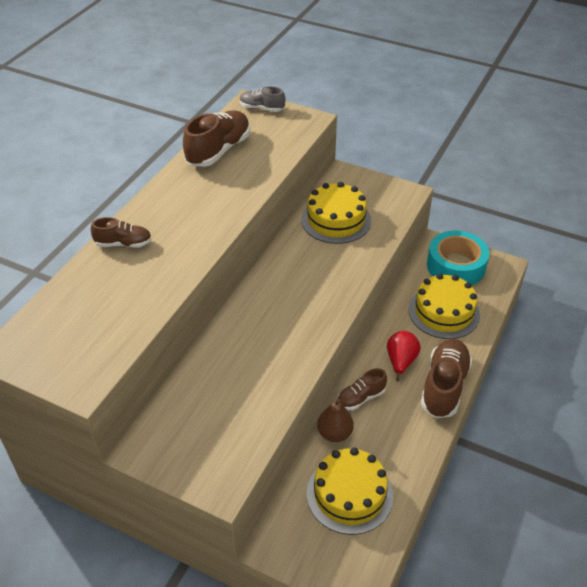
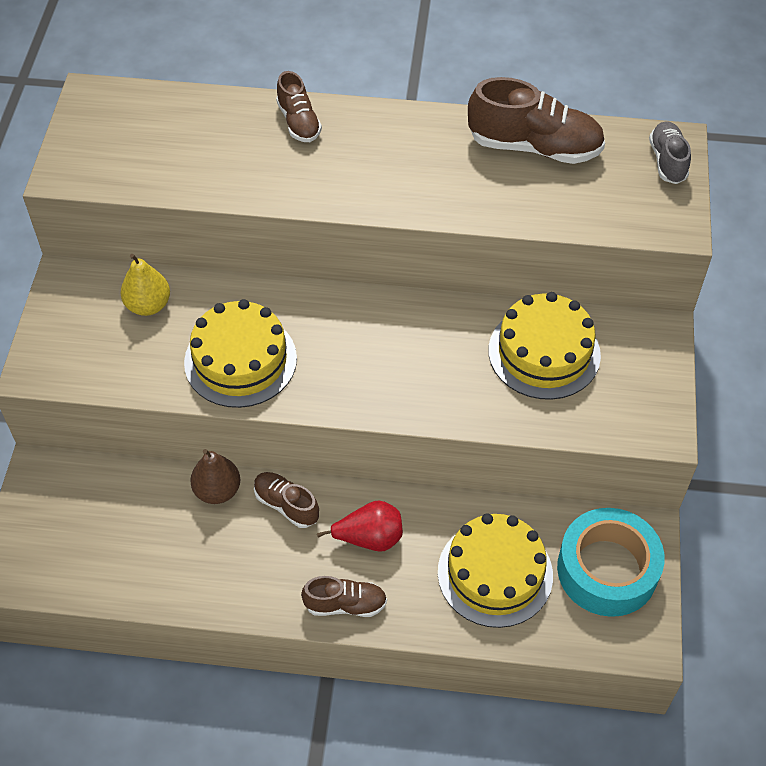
camera: 70 degrees right, 10 degrees up
yellow cake [307,447,393,535] -> yellow cake moved to [184,299,297,408]
brown shoe [421,339,472,418] -> brown shoe [301,576,387,617], size x0.57
none -> yellow pear [121,254,170,316]

